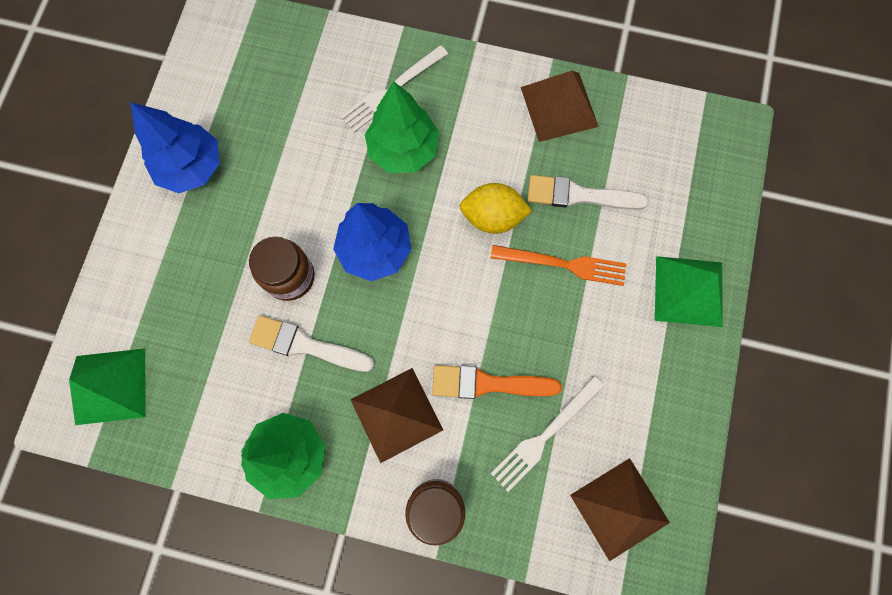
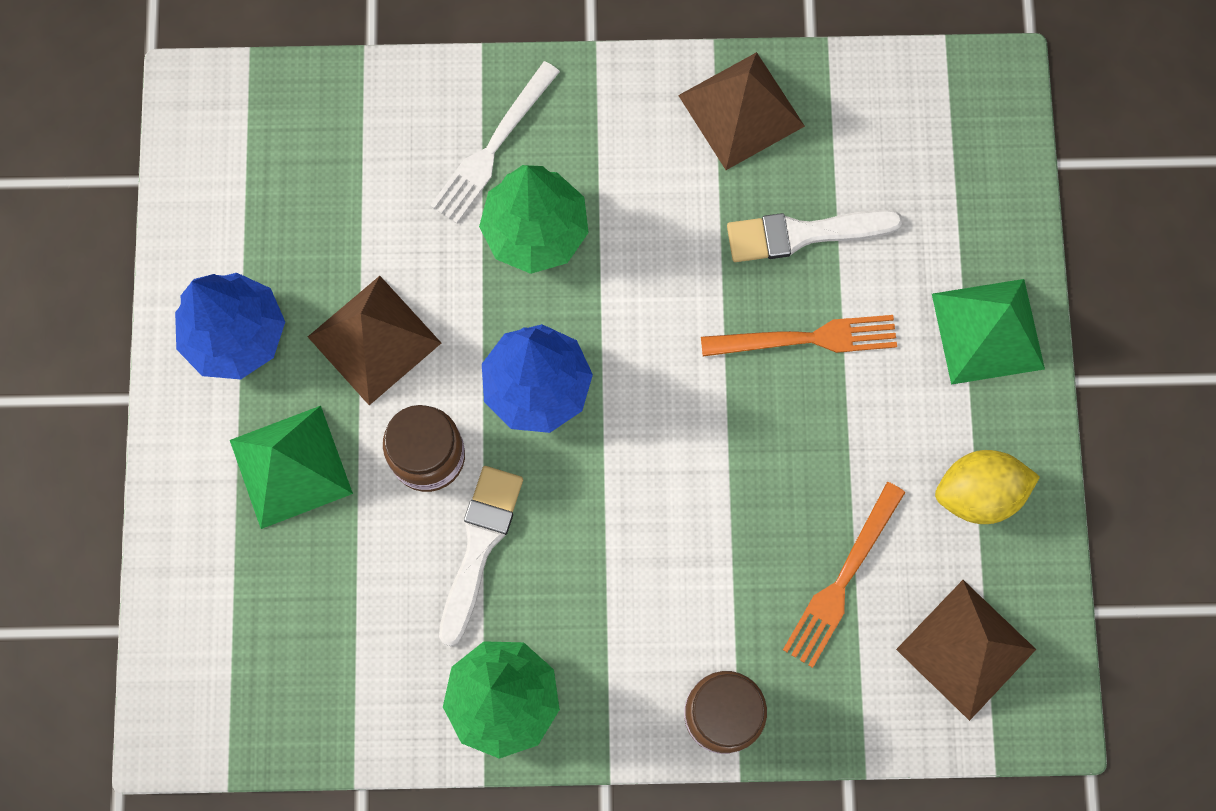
camera: 15 degrees left, 0 degrees up
green pyramid [69,348,146,425] -> green pyramid moved to [230,406,353,529]
white brush [249,315,374,372] -> white brush turned 105 degrees clockwise [439,466,523,646]
brown pyramid [350,368,443,463] -> brown pyramid moved to [308,276,441,405]
orange brush [432,365,562,399] -> none
yellow lemon [460,183,532,234] -> yellow lemon moved to [935,450,1040,524]
white fork [491,376,605,492] -> orange fork [783,482,905,668]

